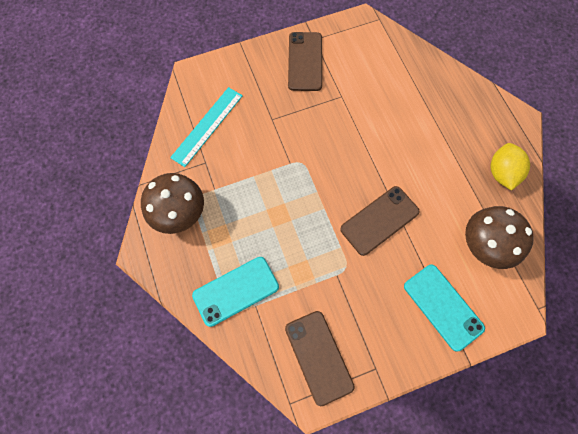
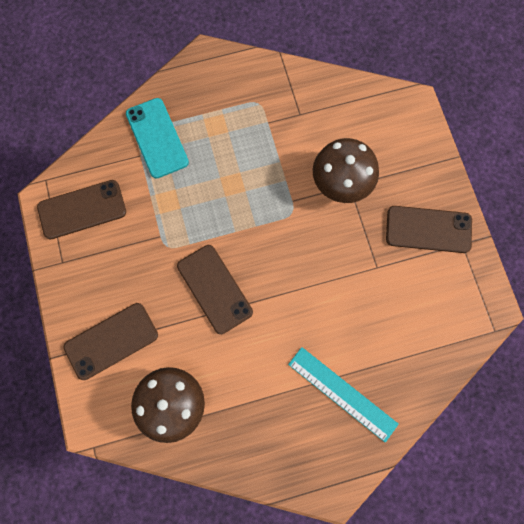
camera: 95 degrees right, 5 degrees up
brown mushroom [141,173,204,234] -> brown mushroom moved to [313,138,379,203]
turquoise ruler [170,87,243,167] -> turquoise ruler moved to [288,347,399,443]
turquoise phone [404,264,485,351] -> brown phone [64,303,158,380]
yellow lemon [490,143,530,190] -> none

